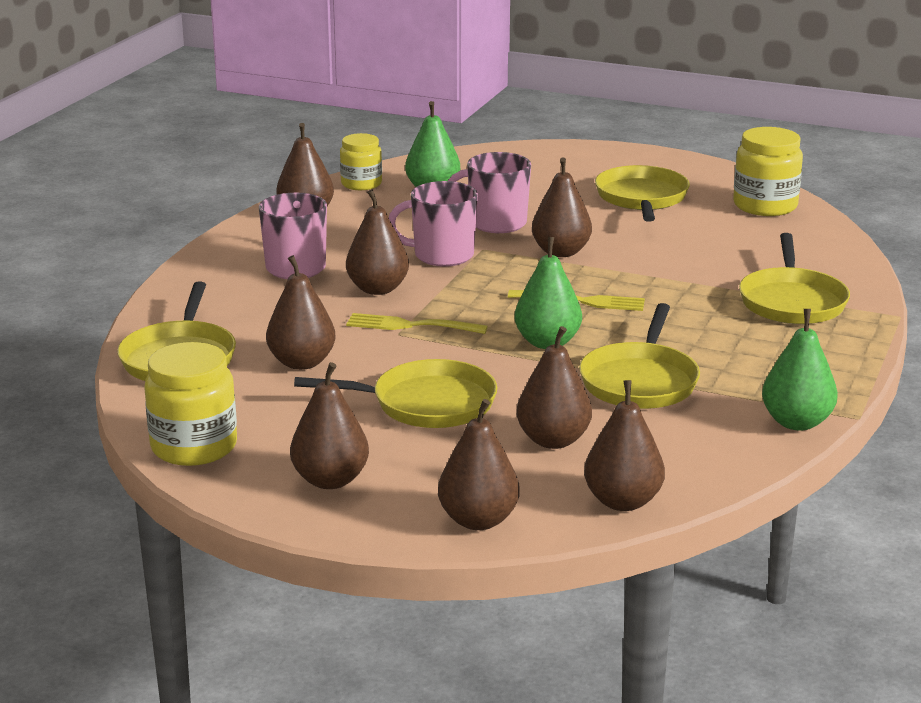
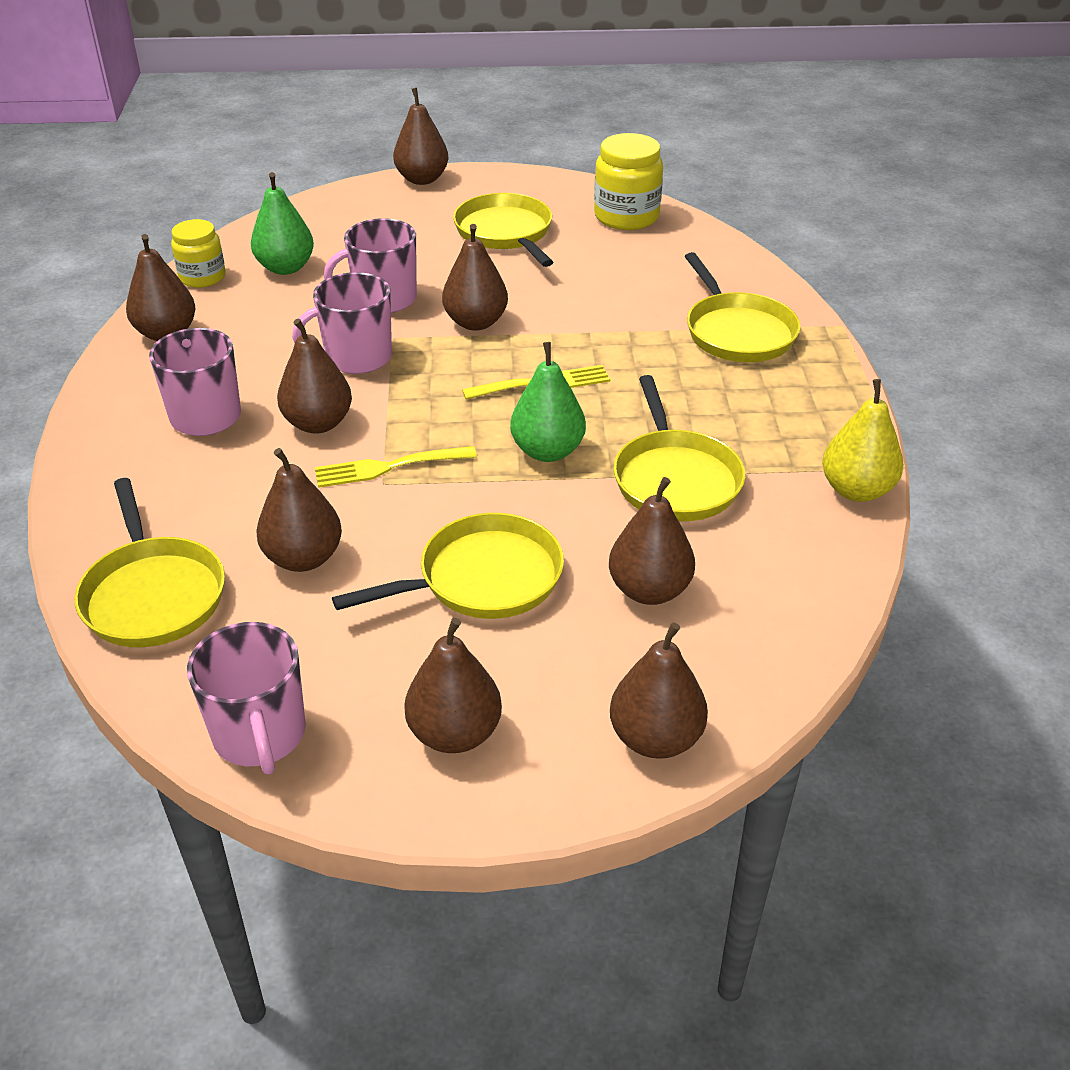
camera: 25 degrees left, 15 degrees up
yellow jar [144,342,237,466] -> pink mug [187,622,306,775]
brown pear [584,380,665,511] -> brown pear moved to [393,88,449,185]
green pear [762,309,838,430] -> yellow pear [822,379,903,502]

